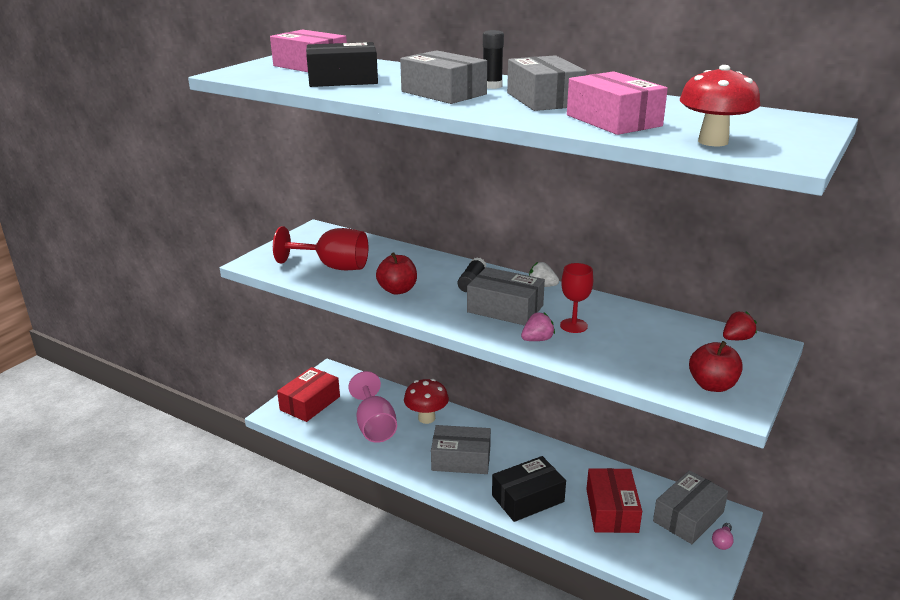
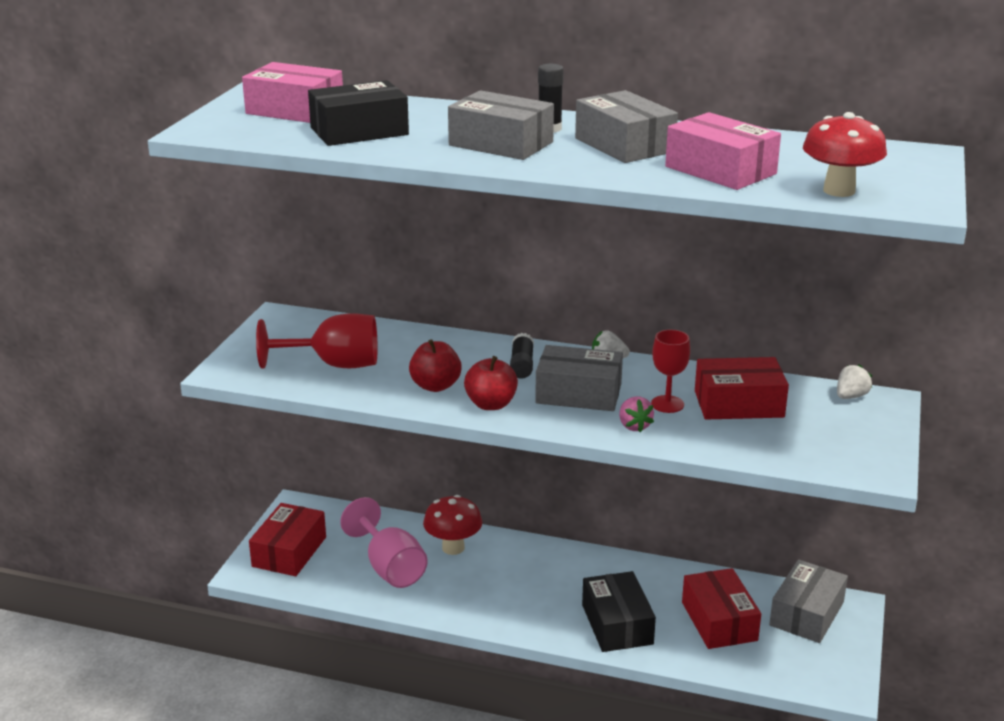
camera: 15 degrees left, 0 degrees up
grey box [431,425,491,474] -> none
black box [492,456,566,522] -> black box turned 60 degrees counterclockwise [582,571,656,652]
pink strawberry [521,313,555,341] -> pink strawberry turned 120 degrees clockwise [619,397,654,432]
red apple [689,341,743,392] -> red apple moved to [464,356,518,410]
pink light bulb [712,523,734,550] -> none
red strawberry [723,311,757,340] -> white strawberry [837,364,872,399]
none -> red box [695,357,789,420]

